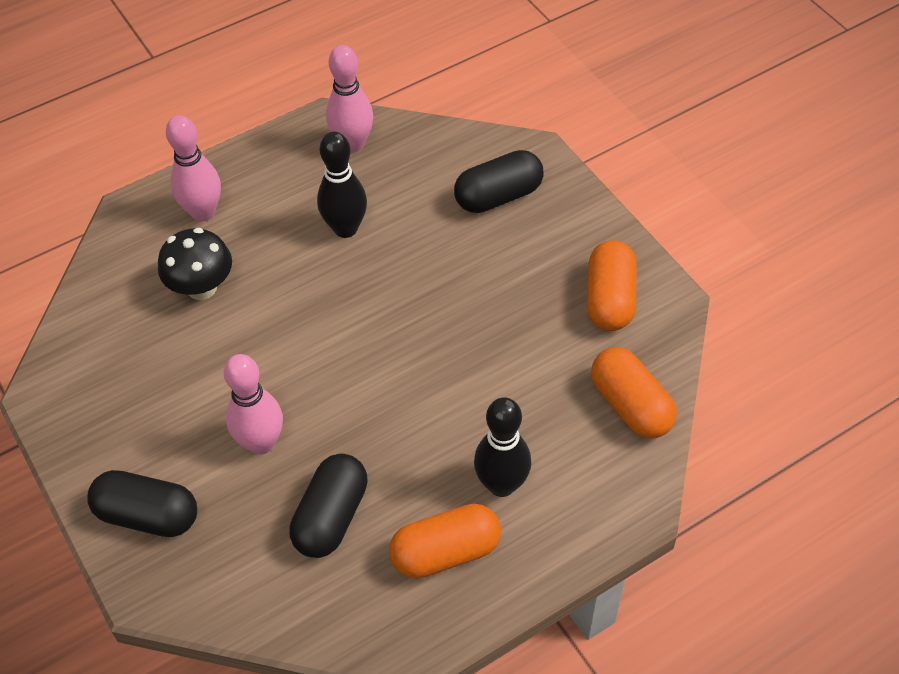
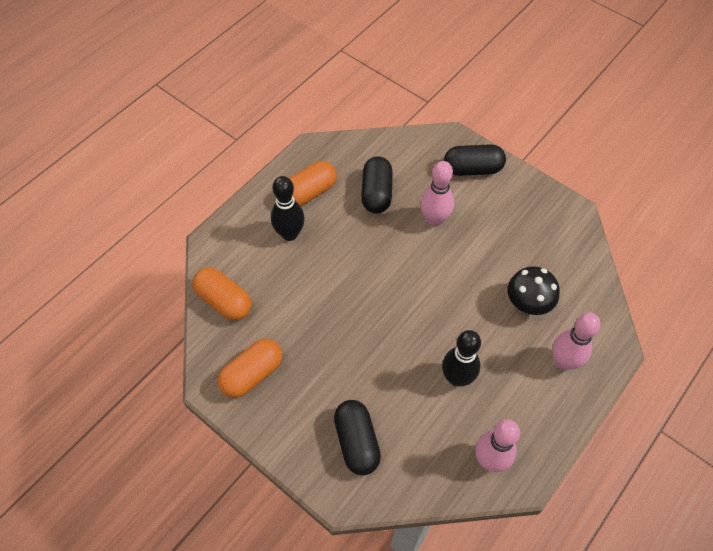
camera: 160 degrees right, 5 degrees up
black capsule [454,150,544,213] -> black capsule turned 60 degrees counterclockwise [334,400,381,475]
orange capsule [587,240,637,331] -> orange capsule turned 60 degrees clockwise [217,339,282,398]

